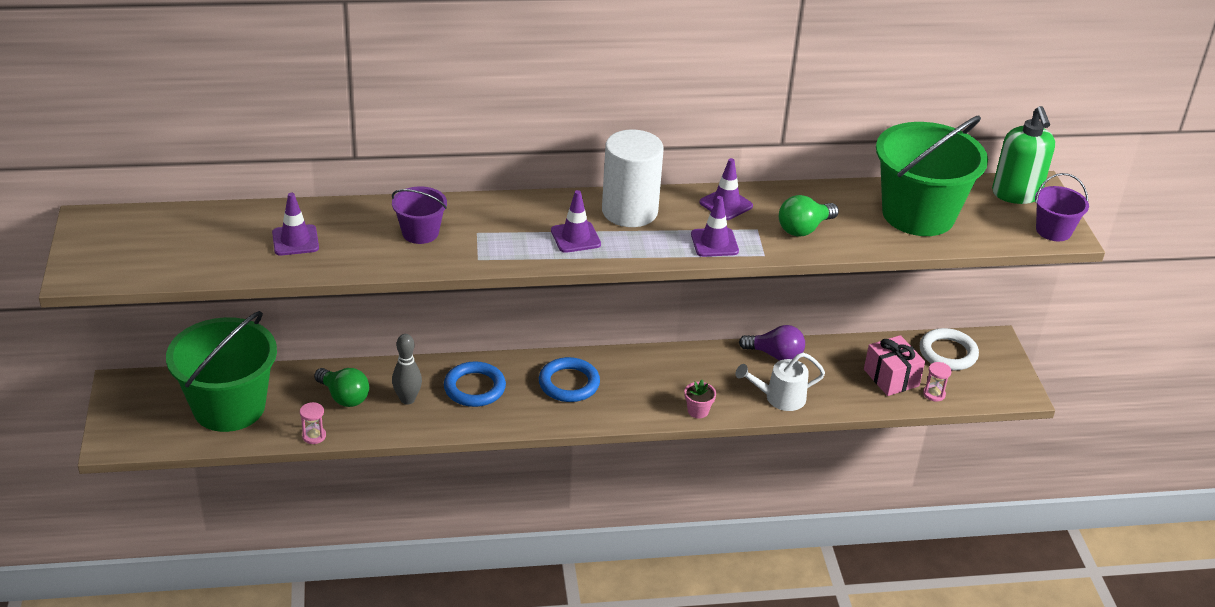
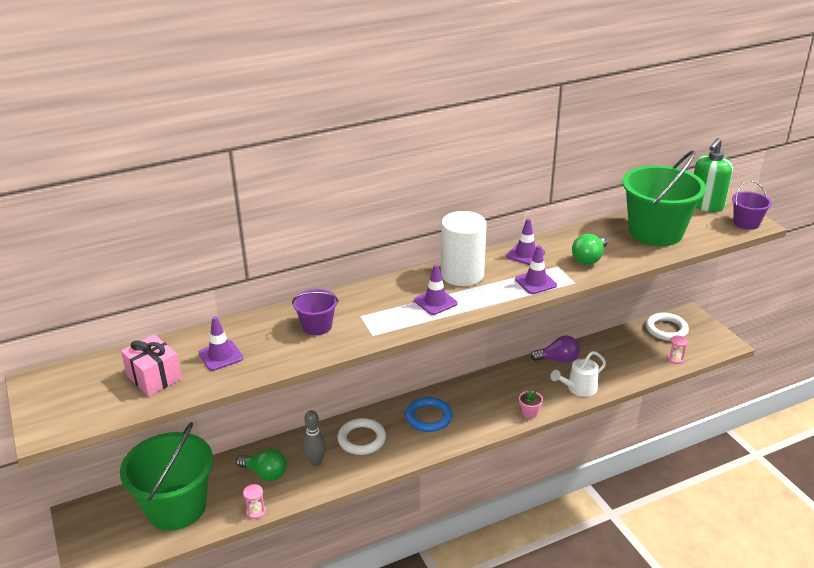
camera: 15 degrees left, 5 degrees down
blue ring [444,361,506,407] -> white ring [337,418,386,455]
pink gift [864,335,925,396] -> pink gift moved to [121,335,182,396]
green soap dispenser [992,106,1055,204] -> green soap dispenser turned 60 degrees clockwise [694,138,733,212]

